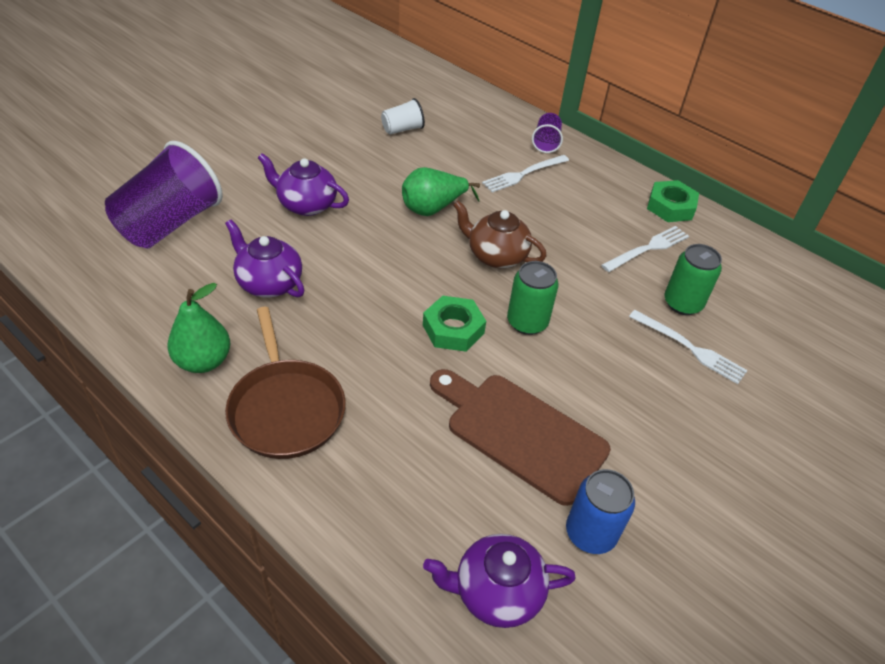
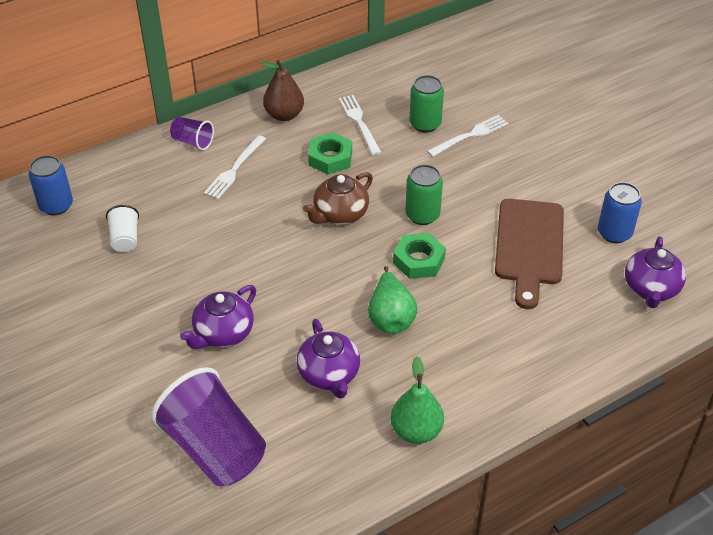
camera: 70 degrees left, 0 degrees up
purple teapot [225,219,304,298] -> purple teapot turned 75 degrees counterclockwise [297,319,360,399]
brown pan [225,307,346,459] -> none
green pear [402,167,480,216] -> green pear moved to [368,266,417,334]
brown cutting board [430,369,611,506] -> brown cutting board turned 45 degrees counterclockwise [495,199,564,309]
white fork [482,155,569,193] -> white fork turned 45 degrees clockwise [204,135,266,199]
green nut [647,180,699,222] -> green nut moved to [308,132,352,175]
none -> blue can [29,155,73,215]
none -> brown pear [261,60,304,121]

